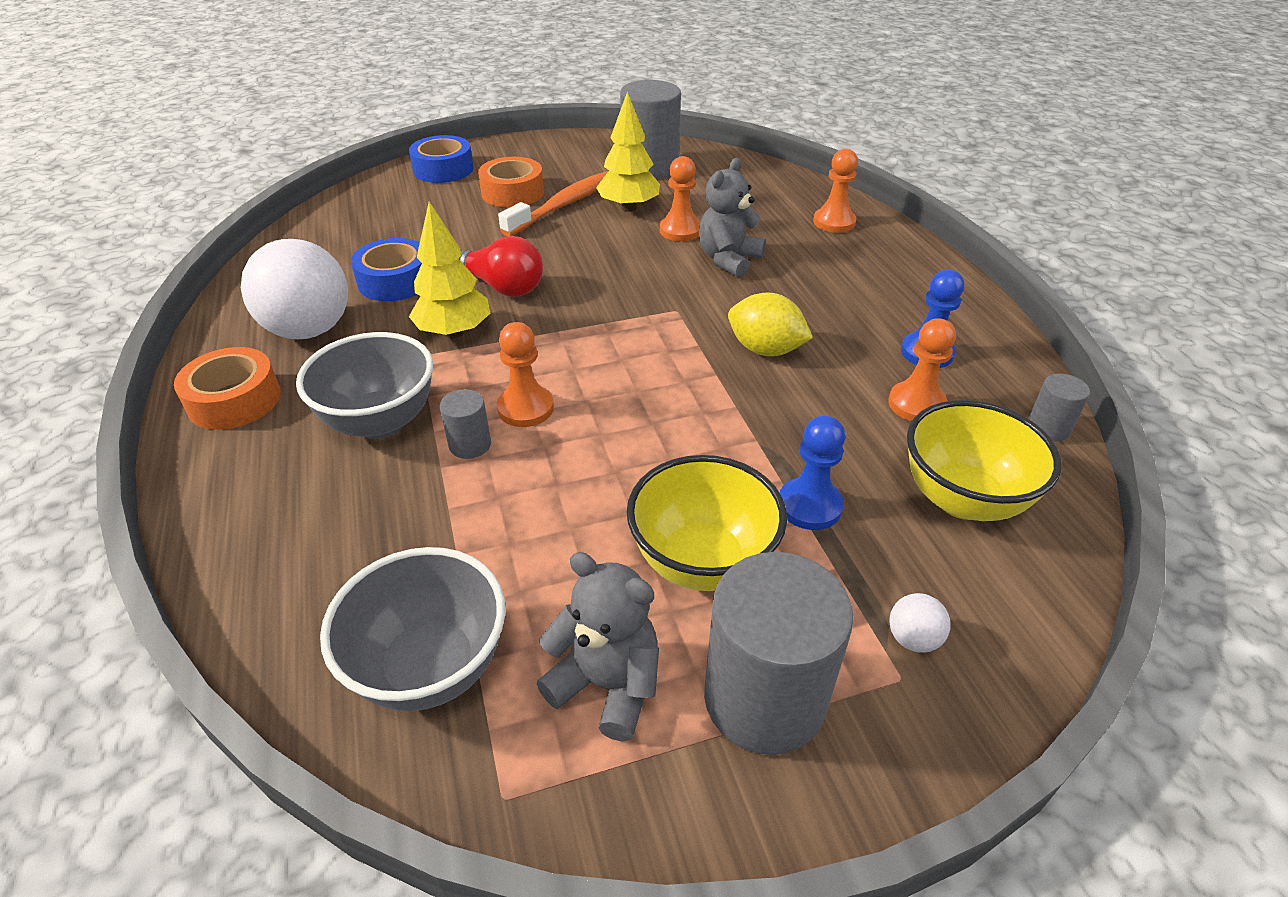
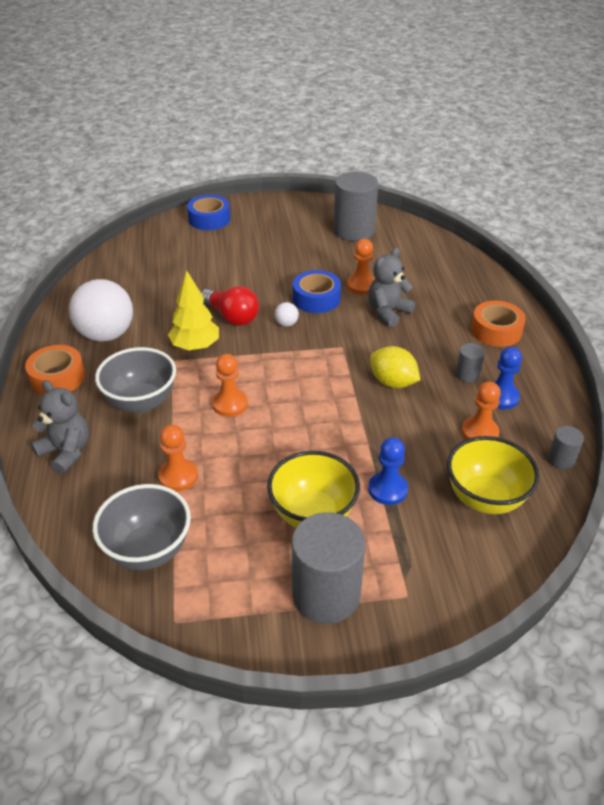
camera: 10 degrees right, 0 degrees up
blue tape [351,238,422,301] -> blue tape moved to [293,270,341,313]
grey cylinder [440,389,491,459] -> grey cylinder moved to [456,343,485,383]
orange tape [478,157,544,207] -> orange tape moved to [471,301,526,347]
orange toothbrush [498,171,608,236] -> none
grey teddy bear [536,552,659,741] -> grey teddy bear moved to [31,380,89,474]
yellow tree [596,91,660,212] -> none
orange pawn [813,149,858,233] -> orange pawn moved to [158,424,198,492]
white ball [889,593,951,653] -> white ball moved to [275,302,299,327]

